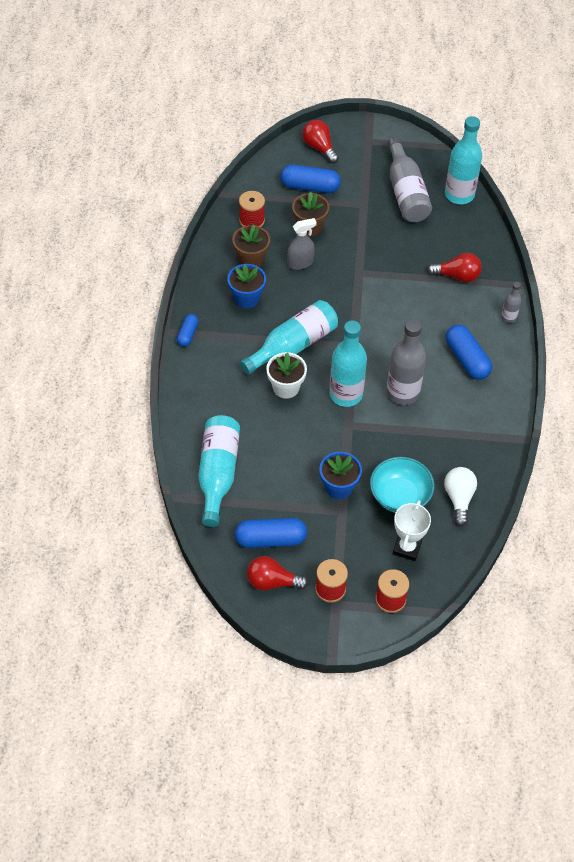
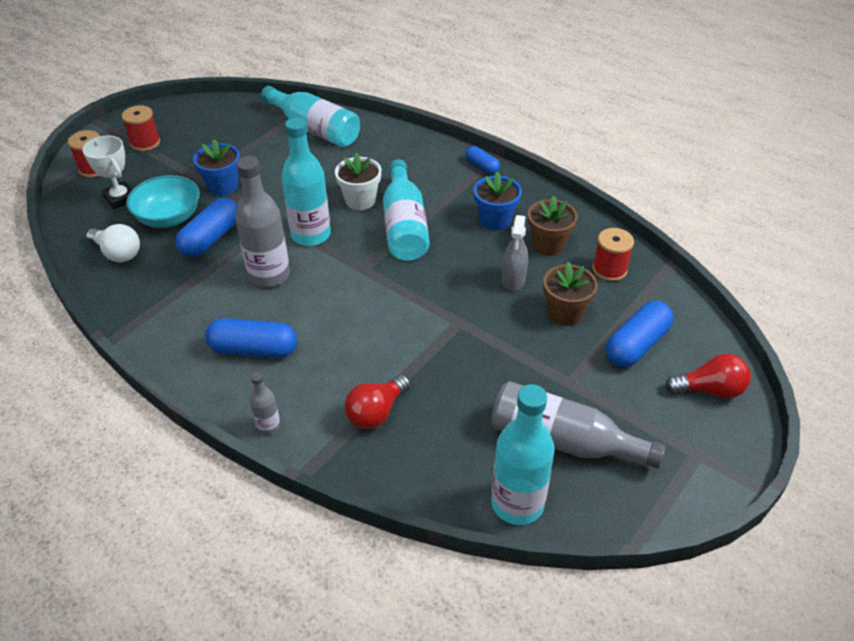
camera: 125 degrees right, 10 degrees down
blue capsule [234,518,307,548] -> blue capsule moved to [175,198,237,258]
red light bulb [247,556,308,590] -> none

